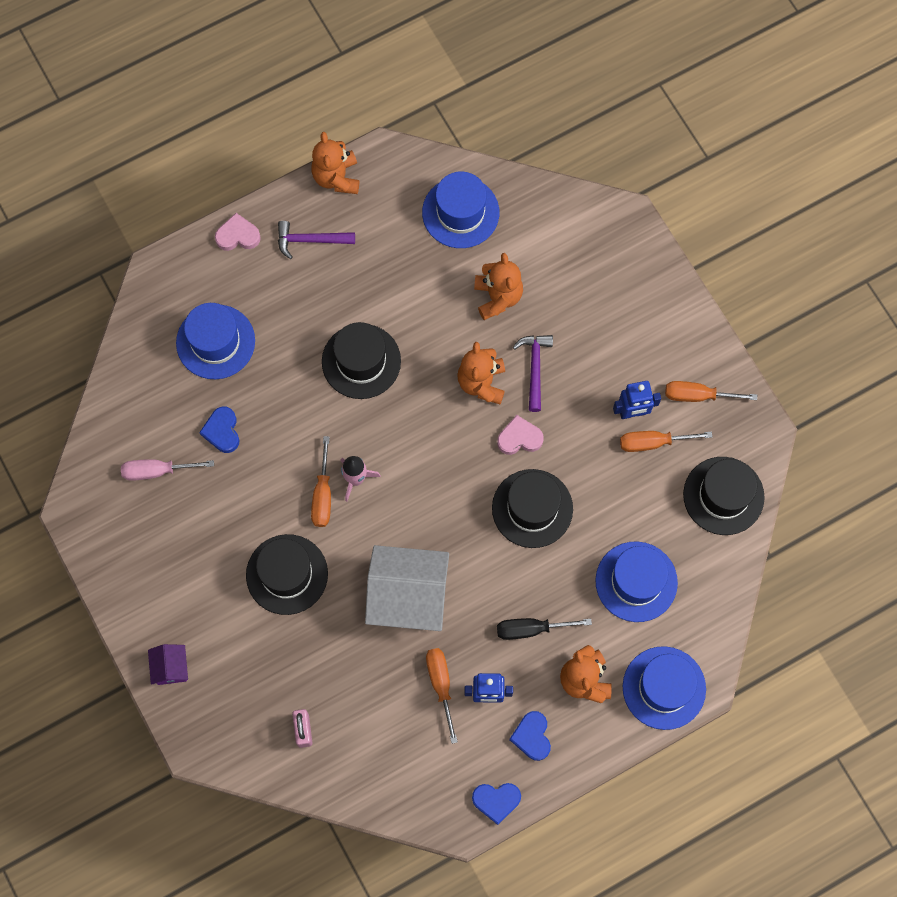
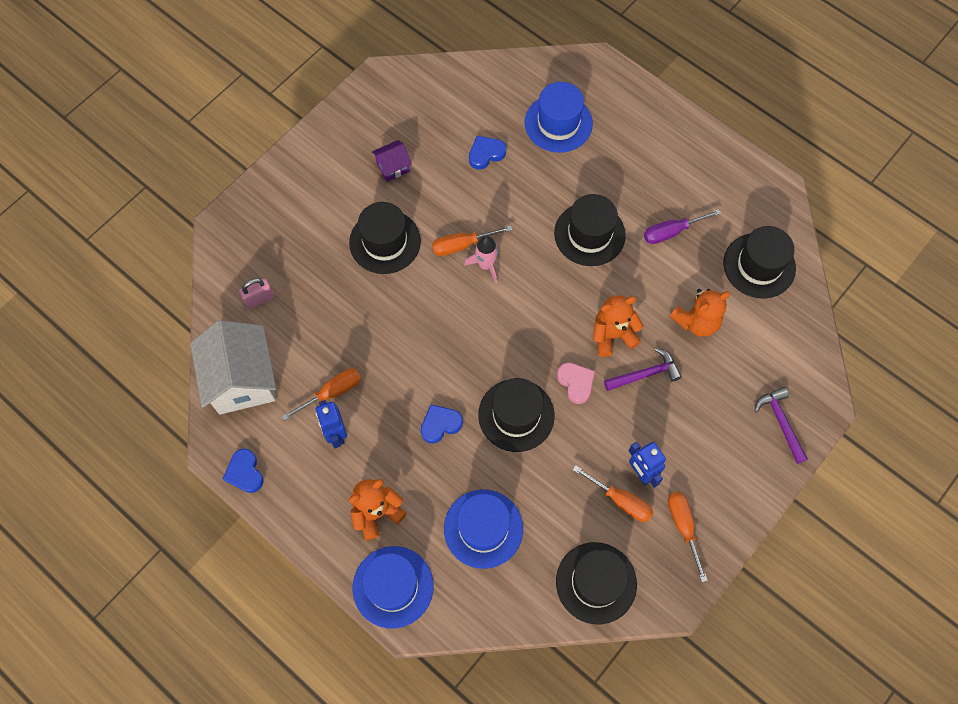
camera: 70 degrees right, 5 degrees down
pink screwdriver [121,459,214,481] -> none
purple house [148,644,188,685] -> purple house moved to [372,140,412,182]
pink heart [215,213,261,251] -> none
purple hammer [278,221,355,259] -> purple hammer moved to [754,387,808,464]
orange teddy bear [311,132,359,194] -> none
white house [365,545,449,631] -> white house moved to [190,320,276,415]
blue hat [422,172,499,248] -> black hat [723,226,796,298]
black screwdriver [497,618,592,640] -> none
blue heart [509,711,551,761] -> blue heart moved to [421,405,463,444]
orange screwdriver [620,431,712,452] -> orange screwdriver turned 150 degrees clockwise [572,465,654,522]
none -> purple screwdriver [644,209,721,244]

